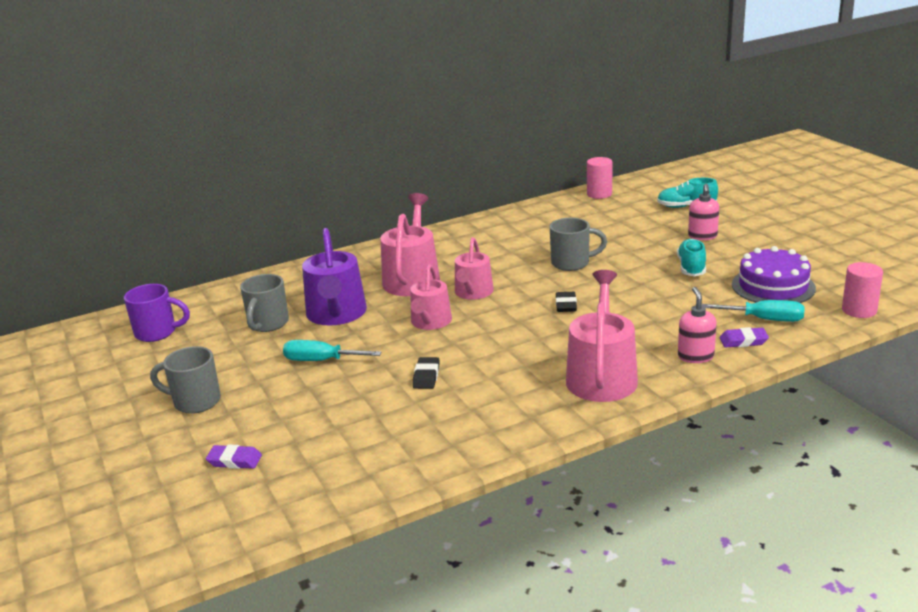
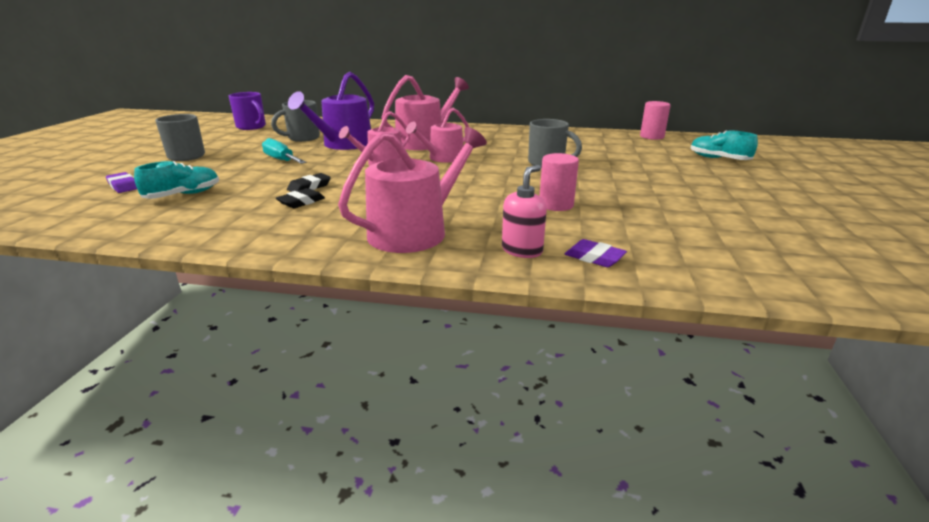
camera: 35 degrees right, 0 degrees up
black eraser [556,292,577,312] -> black eraser moved to [276,188,325,208]
turquoise shoe [677,239,706,276] -> turquoise shoe moved to [134,161,219,199]
pink soap dispenser [688,184,719,240] -> none
turquoise screwdriver [702,300,804,322] -> none
purple cake [732,246,816,303] -> none
pink cylinder [842,262,883,318] -> pink cylinder moved to [540,153,579,211]

